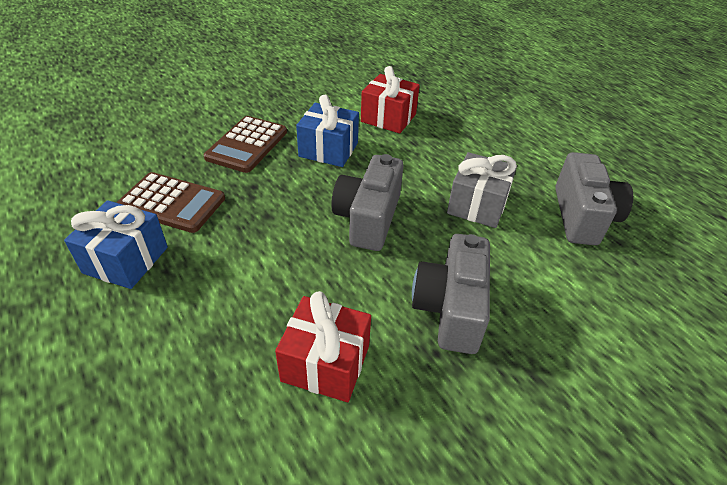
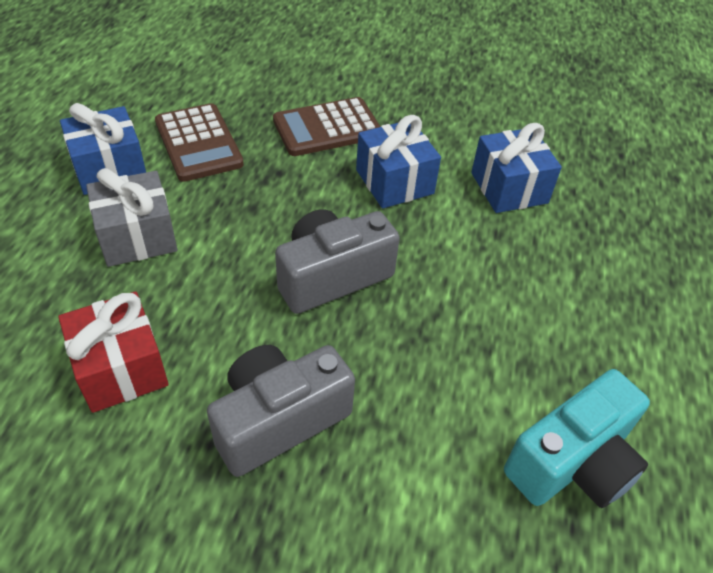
camera: 45 degrees right, 5 degrees up
red gift [361,66,420,134] -> blue gift [471,123,562,213]
grey gift [447,152,517,228] -> grey gift moved to [86,168,177,267]
grey camera [555,152,633,245] -> turquoise camera [504,369,650,508]

